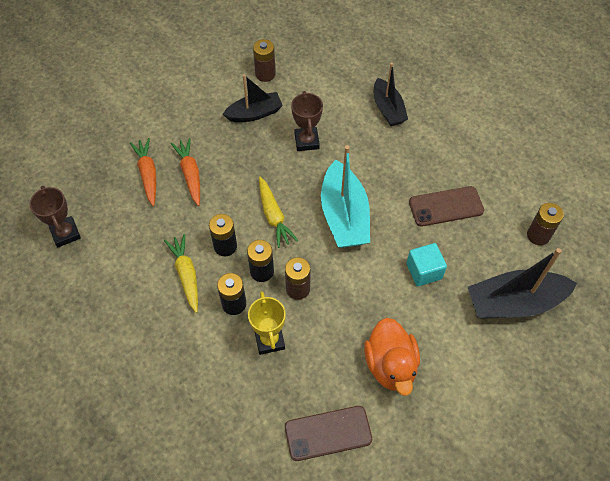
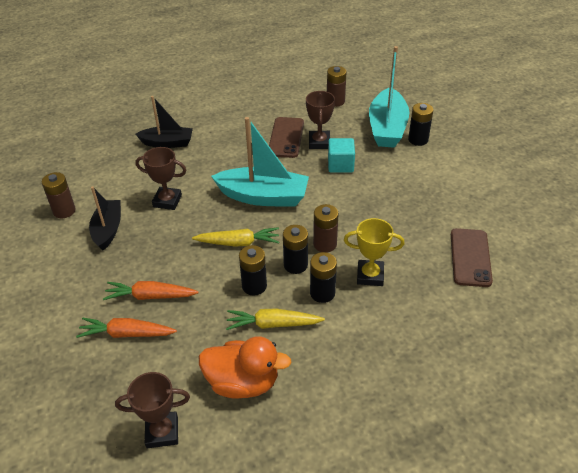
camera: 70 degrees left, 15 degrees down
orange duck [364,318,420,396] -> orange duck moved to [199,336,292,399]
black boat [468,248,577,319] -> turquoise boat [369,46,410,148]
none -> brown trophy [306,91,335,149]
none -> black battery [408,103,434,146]

